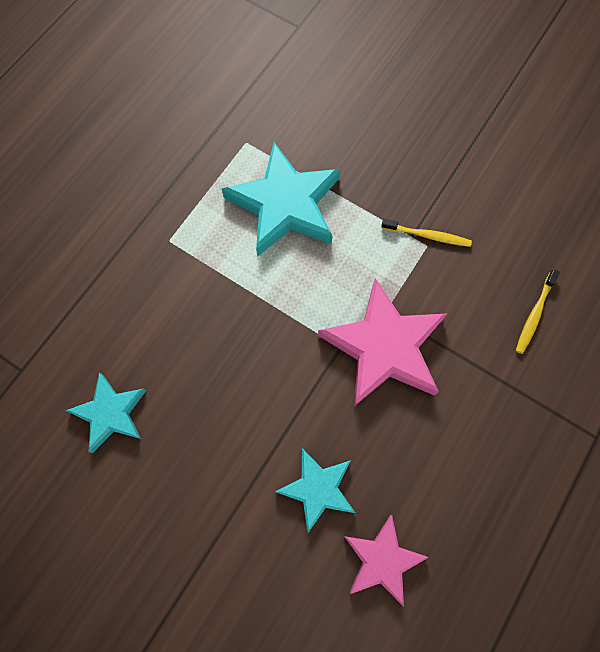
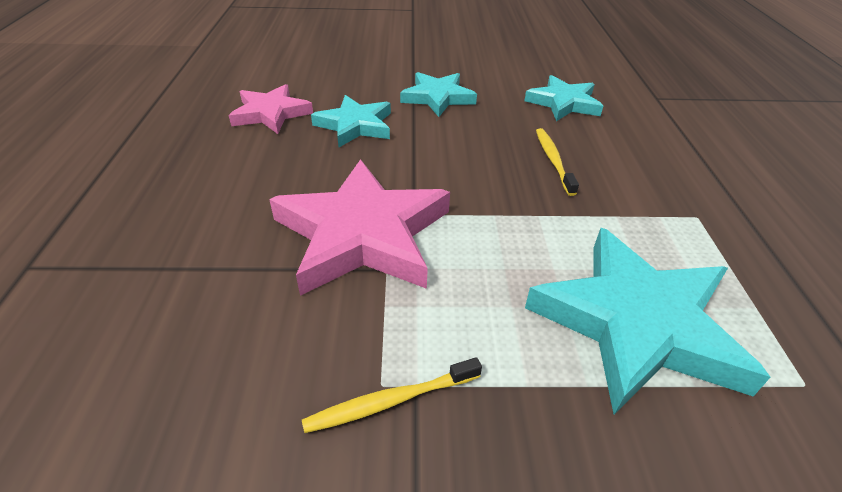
camera: 145 degrees right, 30 degrees down
yellow toothbrush [516,269,560,354] -> yellow toothbrush moved to [536,128,579,196]
none -> turquoise star [400,72,477,117]

